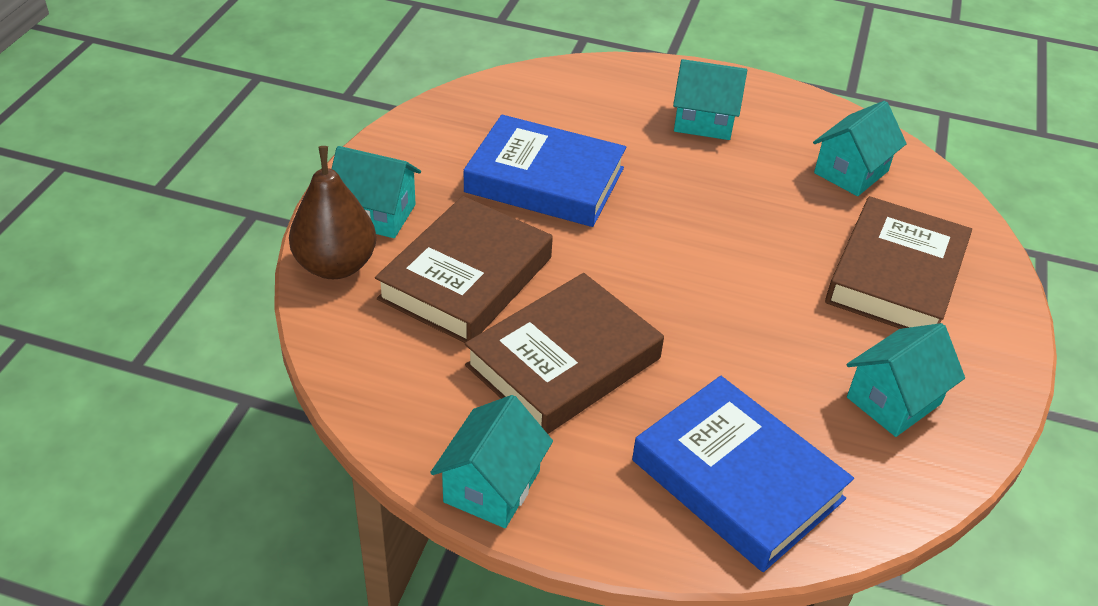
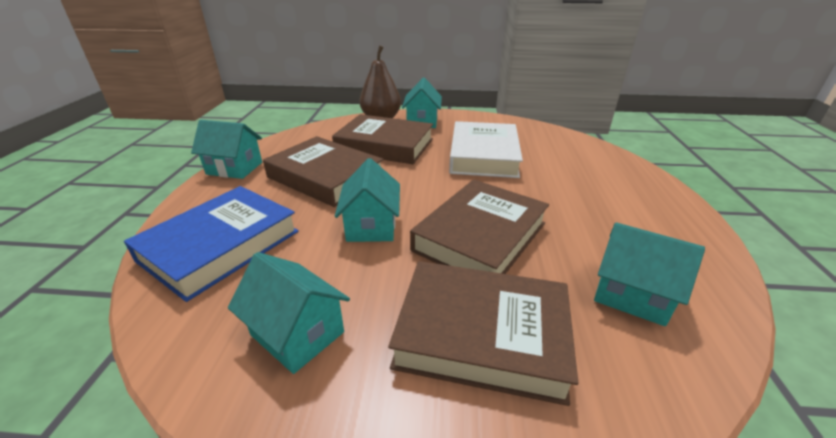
camera: 80 degrees right, 10 degrees down
blue book [464,115,626,227] -> white book [449,121,523,178]
turquoise house [673,59,747,140] -> turquoise house moved to [335,158,400,242]
none -> brown book [410,179,549,274]

